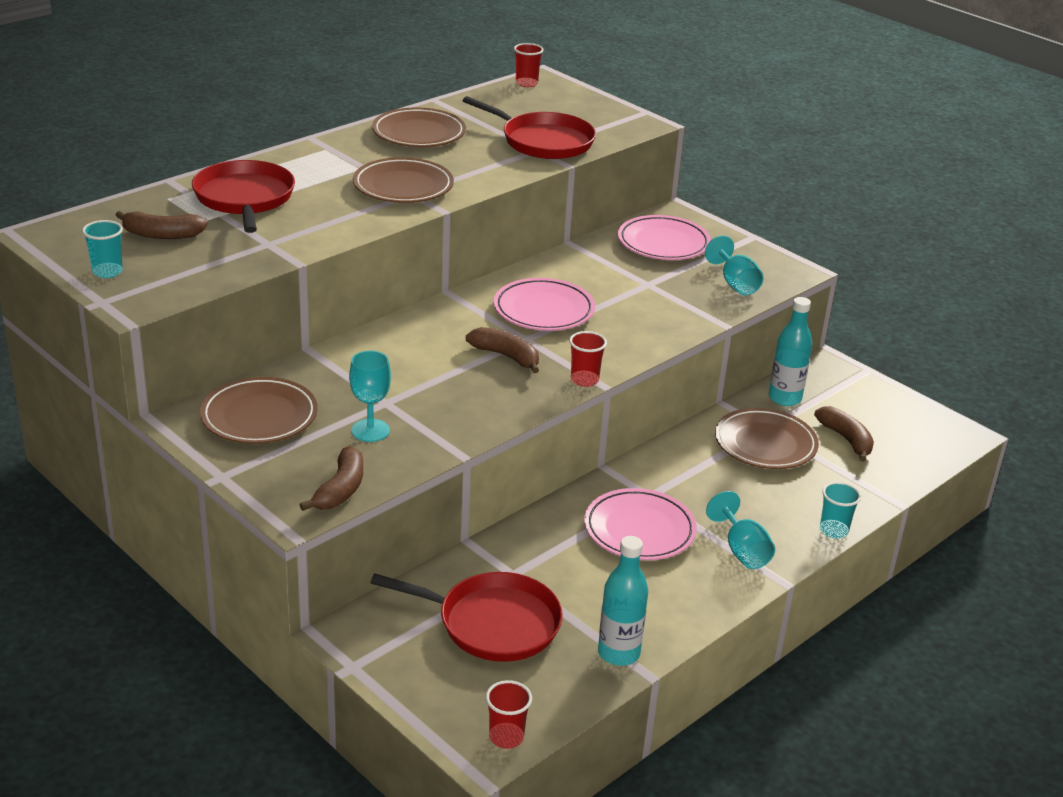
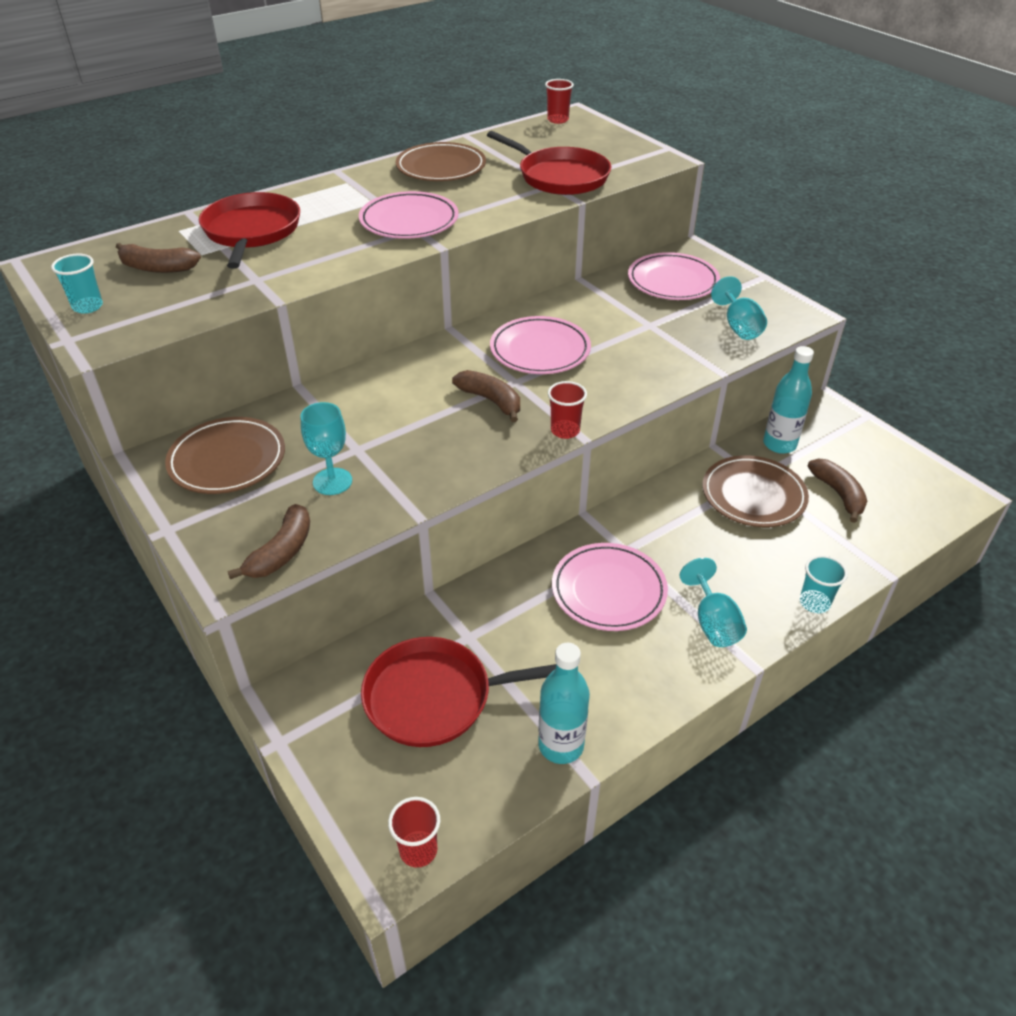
camera: 10 degrees right, 10 degrees up
brown plate [353,157,454,203] -> pink plate [359,191,459,239]
red pan [370,572,563,662] -> red pan turned 150 degrees clockwise [361,637,556,747]

